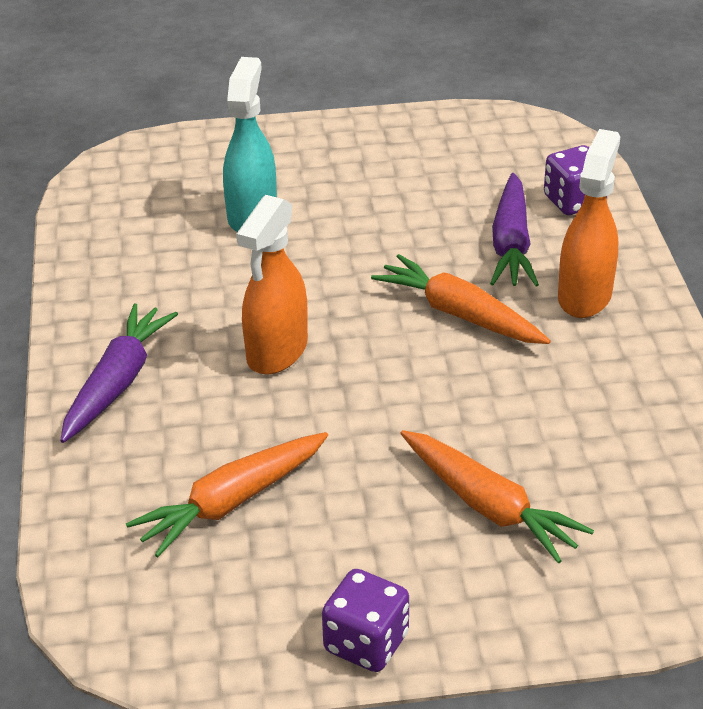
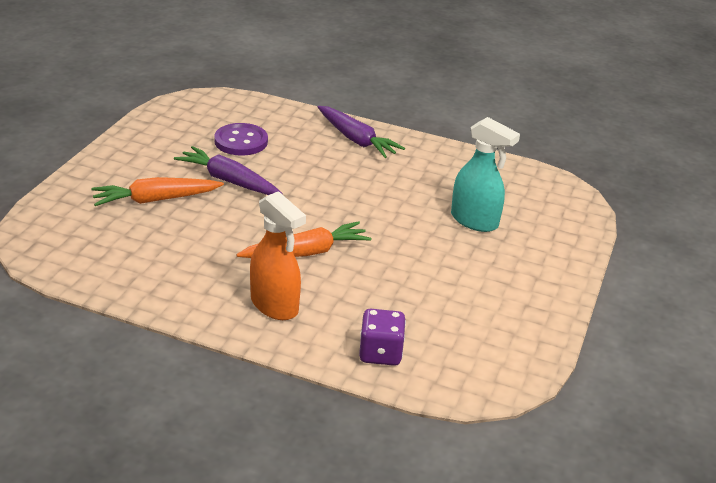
camera: 115 degrees right, 5 degrees down
orange carrot [126,432,328,557] -> purple button [214,123,268,156]
orange spray bottle [236,195,308,375] -> none
purple dice [322,569,409,672] -> none
purple carrot [490,173,539,287] -> purple carrot moved to [174,146,283,195]

